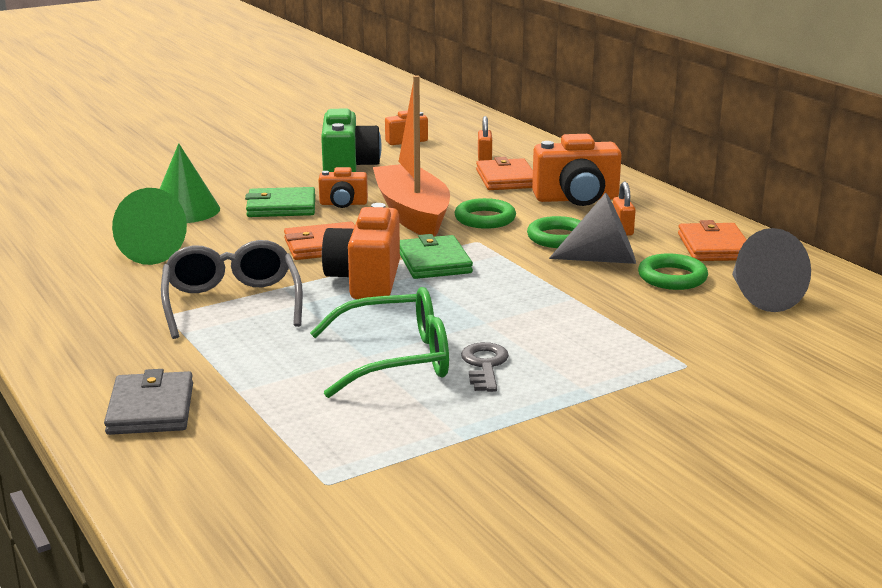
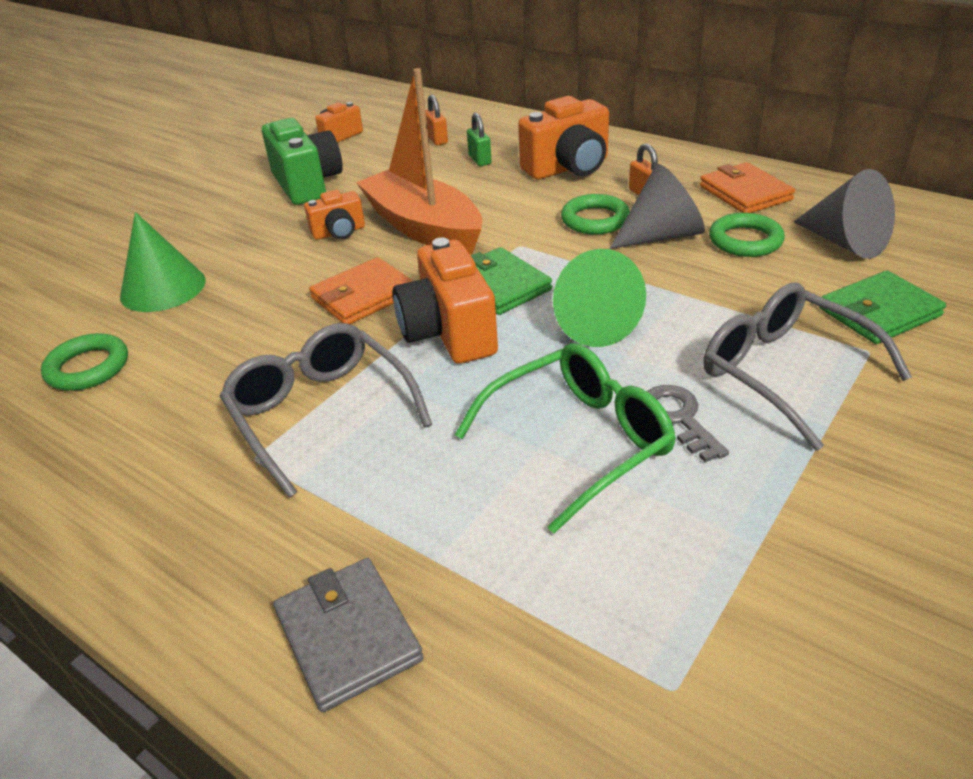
camera: 20 degrees left, 15 degrees up
green cone [112,188,187,265] -> green cone moved to [553,249,646,347]
green wallet [245,187,315,217] -> green wallet moved to [819,270,946,344]
green ring [455,198,516,229] -> green ring moved to [41,333,128,391]
orange wallet [476,157,533,190] -> green padlock [467,113,492,166]
none -> grey glasses [704,283,912,451]

